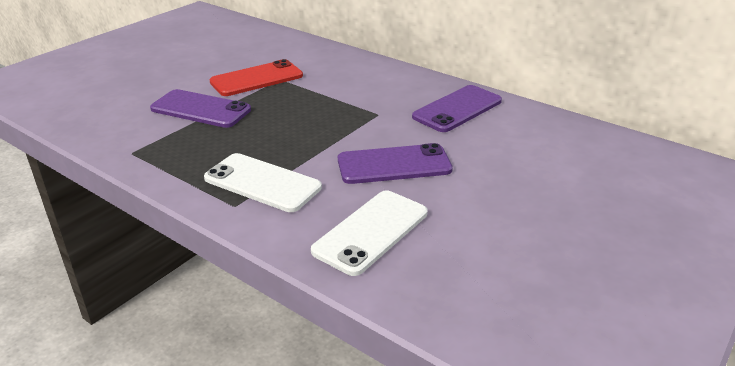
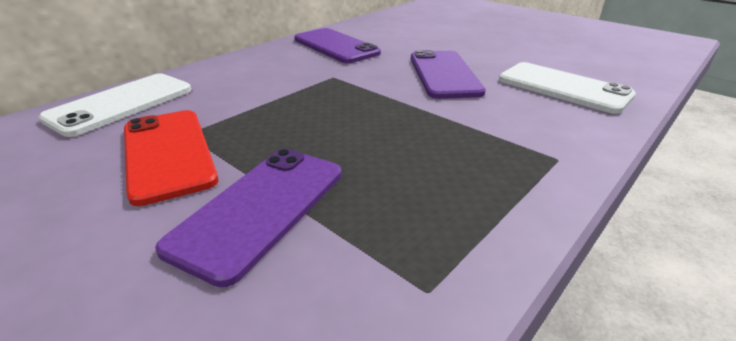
camera: 85 degrees left, 0 degrees up
white phone [204,153,322,212] -> white phone moved to [39,74,191,137]

